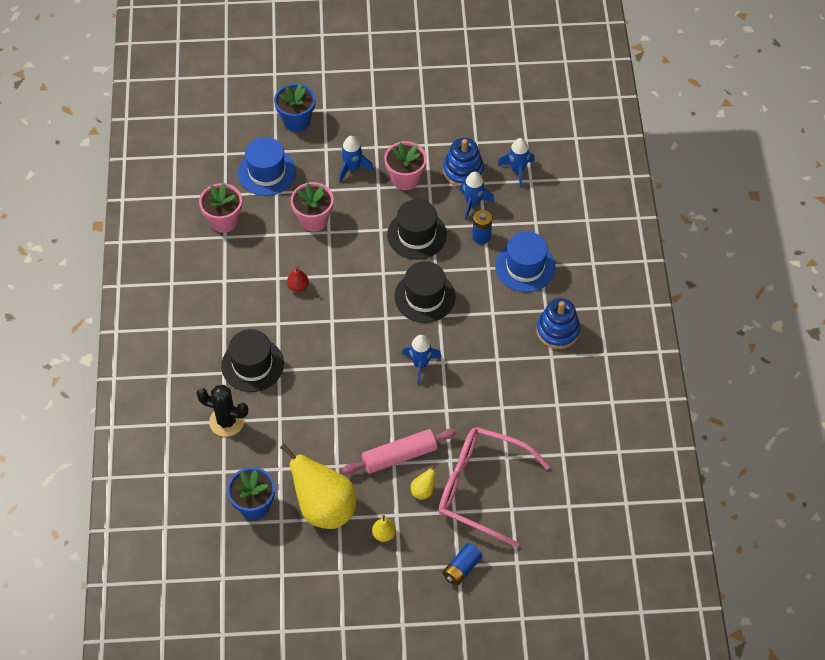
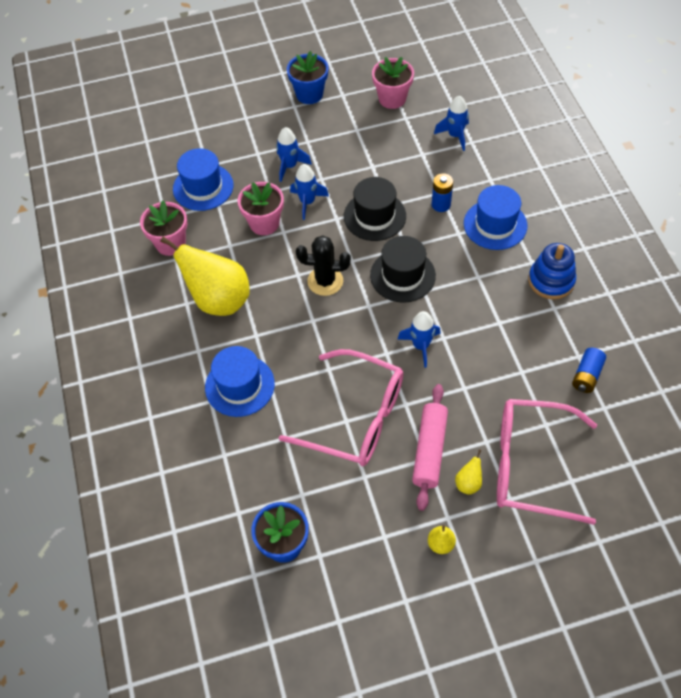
camera: 10 degrees left, 0 degrees up
black cactus [197,385,248,437] -> black cactus moved to [296,235,351,296]
black hat [221,329,284,392] -> blue hat [205,346,275,417]
blue flower pot [274,83,315,132] -> blue flower pot moved to [287,51,328,104]
yellow pear [280,444,356,529] -> yellow pear moved to [160,236,250,316]
red pear [287,267,309,292] -> none
pink rolling pin [342,429,456,474] -> pink rolling pin turned 45 degrees counterclockwise [412,384,448,511]
pink flower pot [384,141,427,190] -> pink flower pot moved to [372,57,414,109]
blue stacking toy [443,138,484,187] -> none
blue battery [443,543,483,586] -> blue battery moved to [572,348,606,393]
blue rocket [459,171,494,220] -> blue rocket moved to [290,164,329,220]
none -> pink glasses [279,349,404,466]

